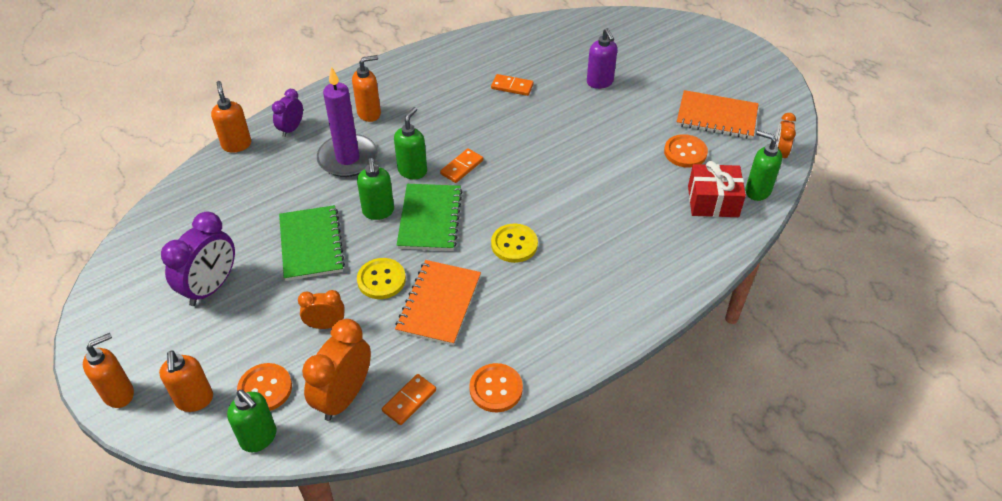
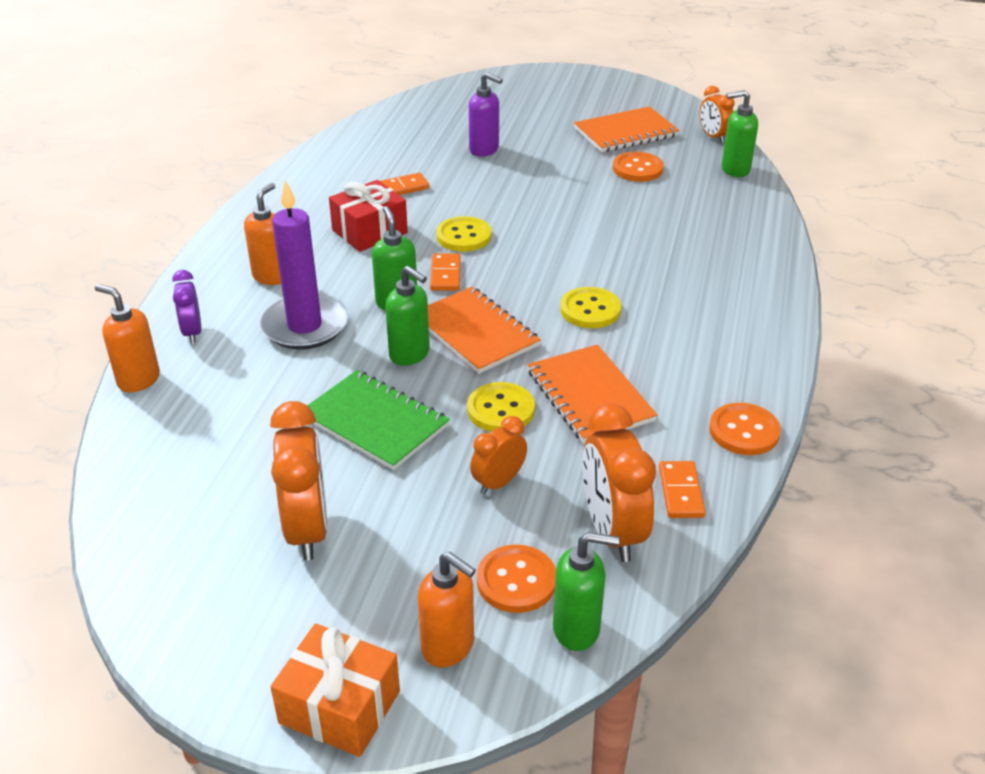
camera: 40 degrees left, 10 degrees down
orange soap dispenser [83,333,134,408] -> orange gift [271,623,400,757]
purple clock [161,212,235,306] -> orange clock [270,401,328,560]
green notebook [397,184,462,251] -> orange notebook [428,287,541,374]
red gift [688,161,746,217] -> red gift moved to [329,180,408,252]
none -> yellow button [436,216,492,252]

